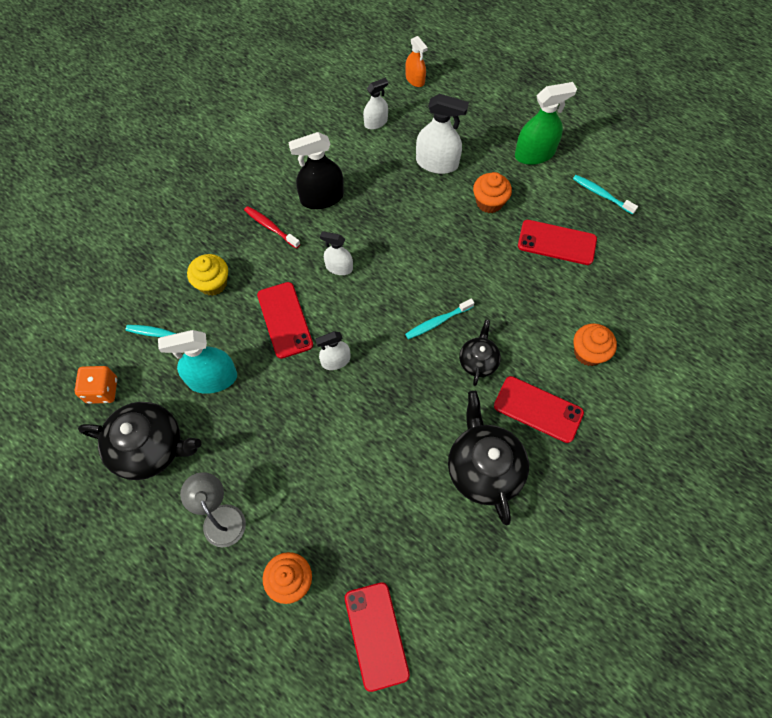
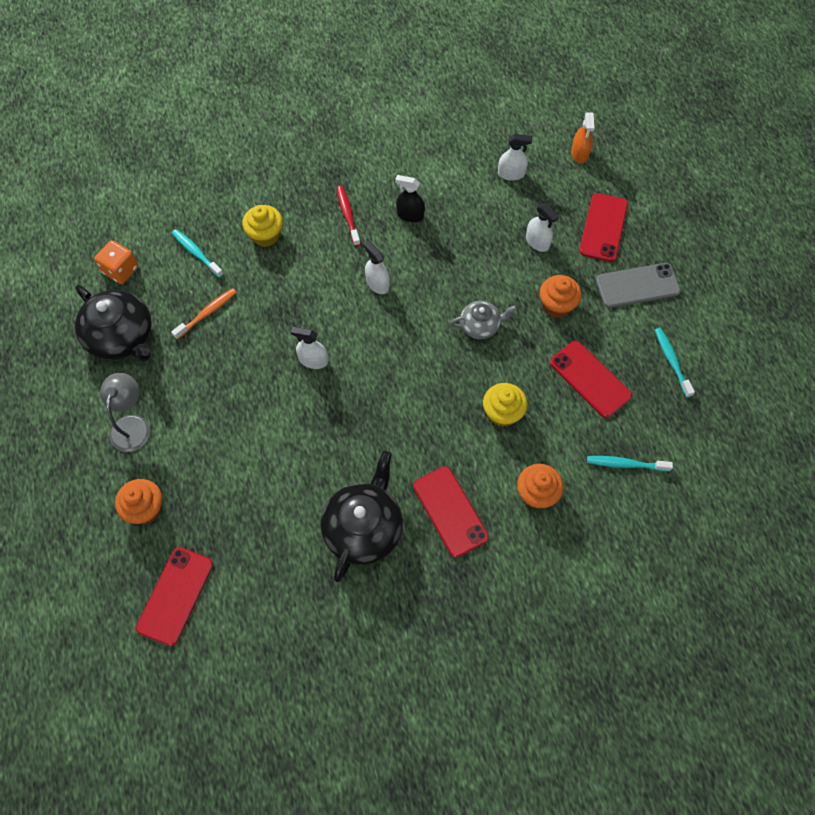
camera: 35 degrees right, 0 degrees up
turquoise spray bottle [158,330,237,394] -> orange toothbrush [171,288,237,339]
red phone [257,282,313,359] -> red phone moved to [579,193,628,262]
black spray bottle [288,132,344,209] -> black spray bottle [395,175,425,222], size x0.61
turquoise toothbrush [405,298,474,339] -> turquoise toothbrush moved to [587,456,673,471]
white spray bottle [416,94,469,174] -> white spray bottle [526,203,559,252], size x0.61
black teapot [459,320,501,386] -> none
green spray bottle [515,82,577,165] -> grey phone [596,263,681,308]
none -> grey teapot [450,301,517,339]
none -> yellow cupcake [483,383,527,427]

